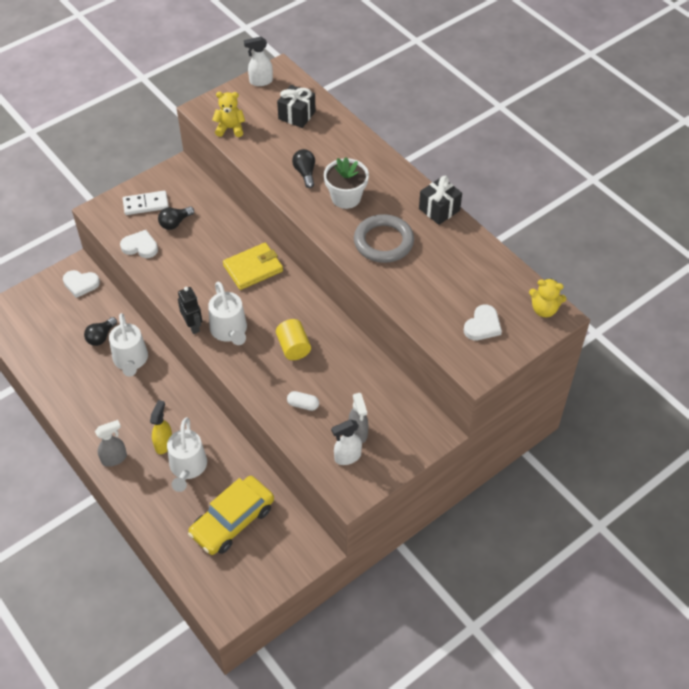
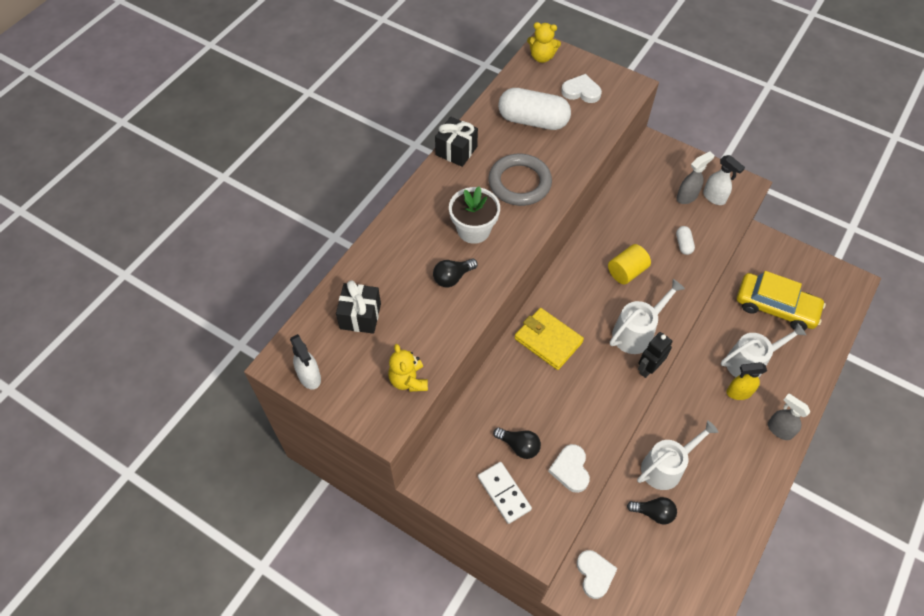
camera: 110 degrees left, 5 degrees up
yellow teddy bear [529,279,566,317] -> yellow teddy bear turned 105 degrees clockwise [527,22,561,63]
none -> white capsule [498,88,571,130]

